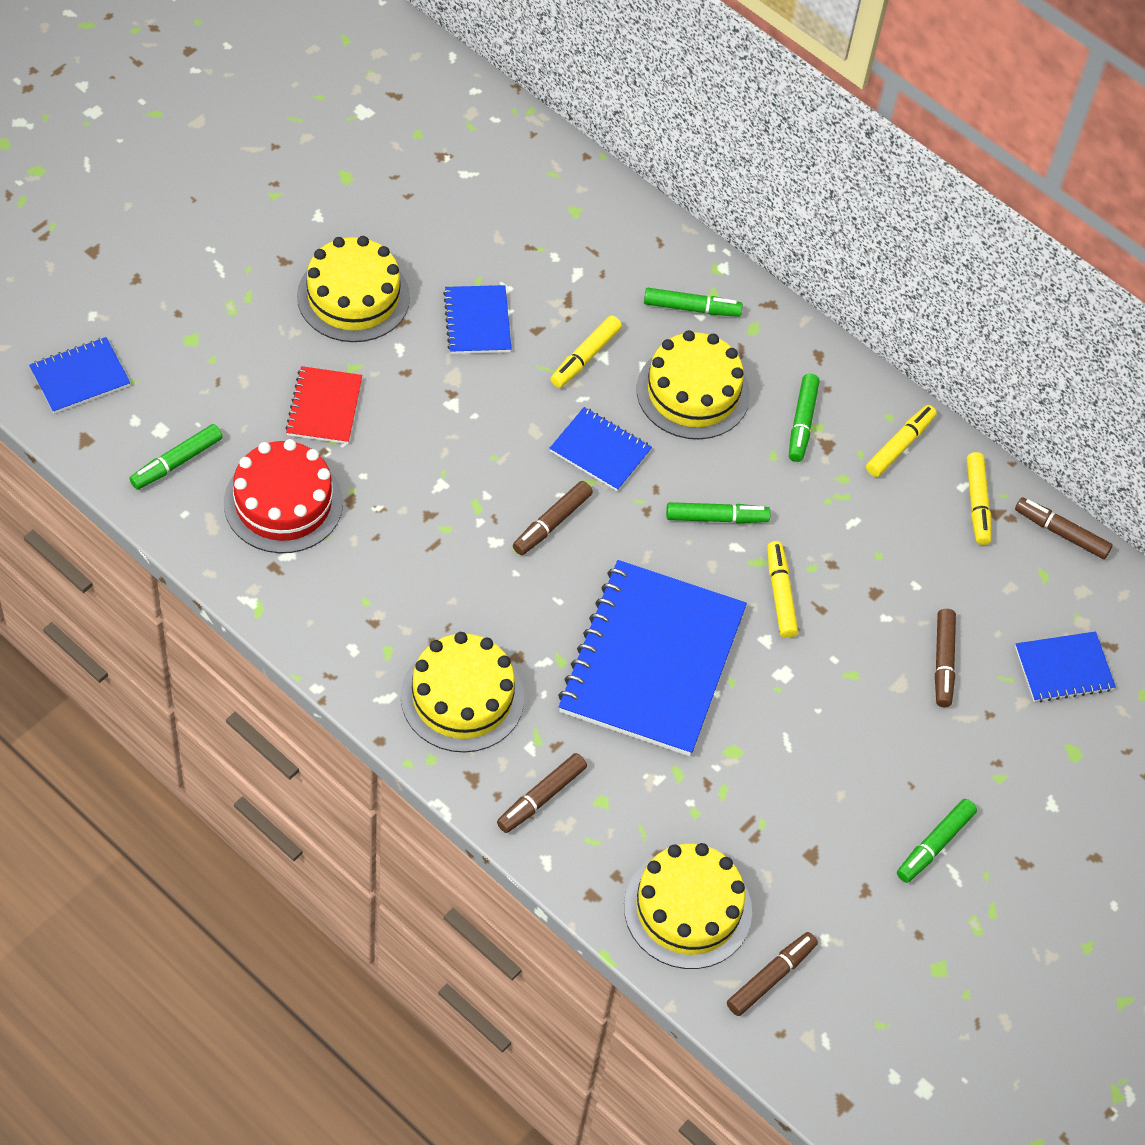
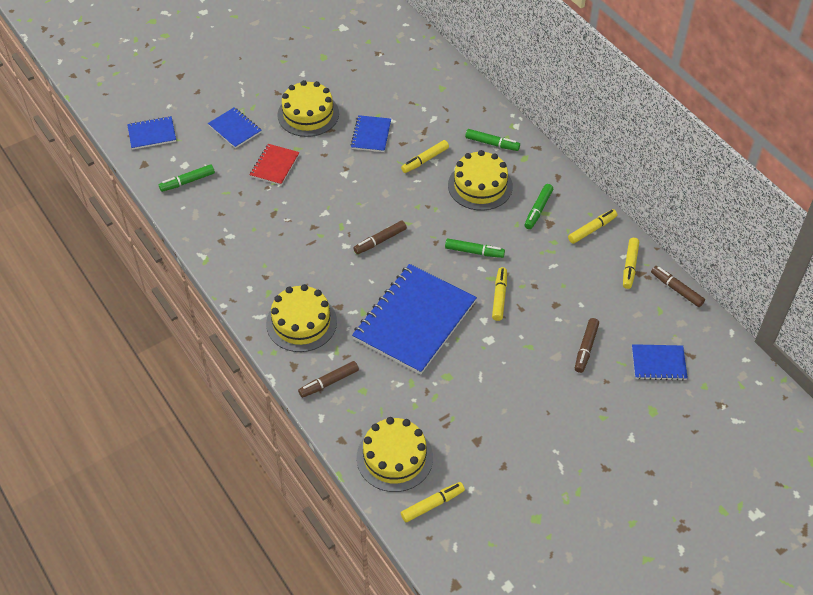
camera: 20 degrees right, 5 degrees down
red cake [224,439,343,553] -> none
blue notebook [549,407,652,491] -> blue notebook moved to [208,107,262,149]
brown marker [727,932,818,1016] -> yellow marker [401,482,465,522]
green marker [897,799,977,883] -> none

